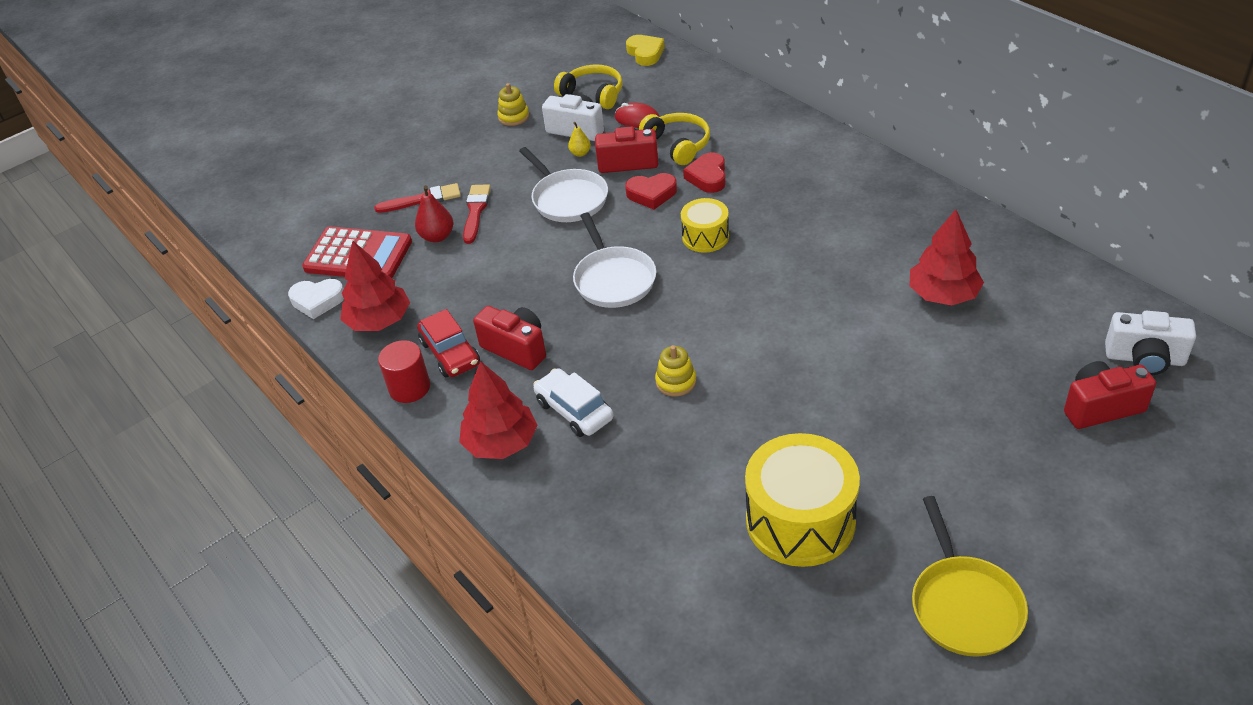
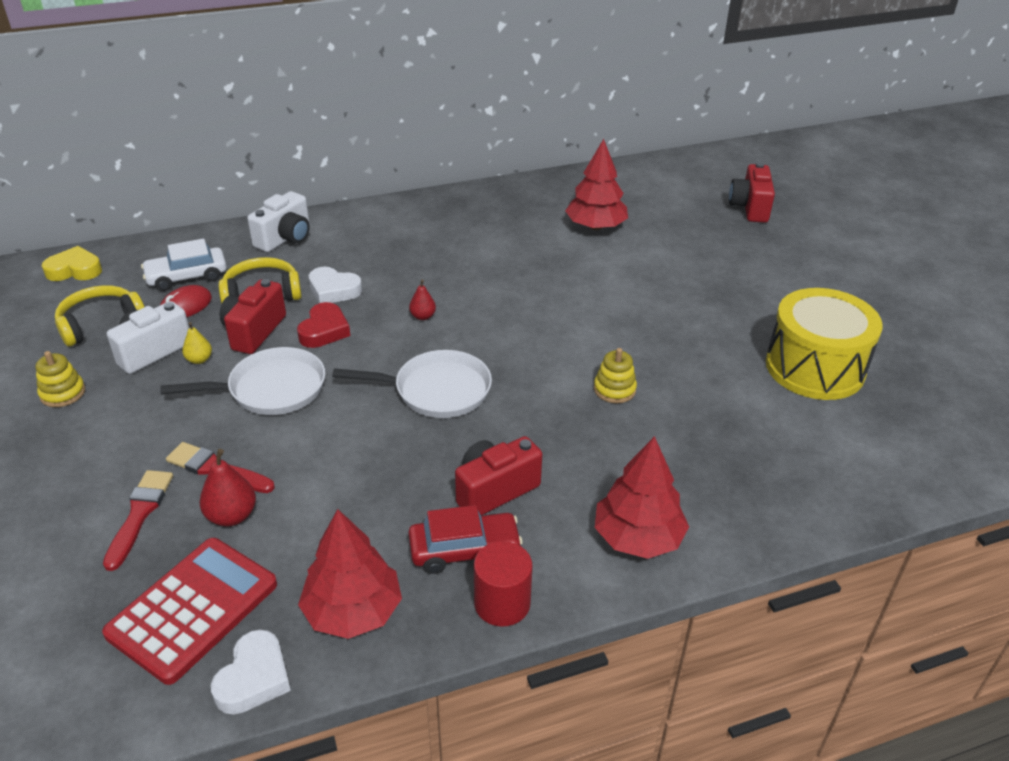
camera: 75 degrees left, 5 degrees down
white car [533,368,614,437] -> white car moved to [141,239,227,291]
yellow drum [681,198,729,253] -> red pear [409,280,436,320]
red heart [683,152,726,193] -> white heart [309,267,362,303]
yellow pan [912,496,1028,657] -> none
white camera [1105,311,1196,375] -> white camera moved to [247,191,310,252]

